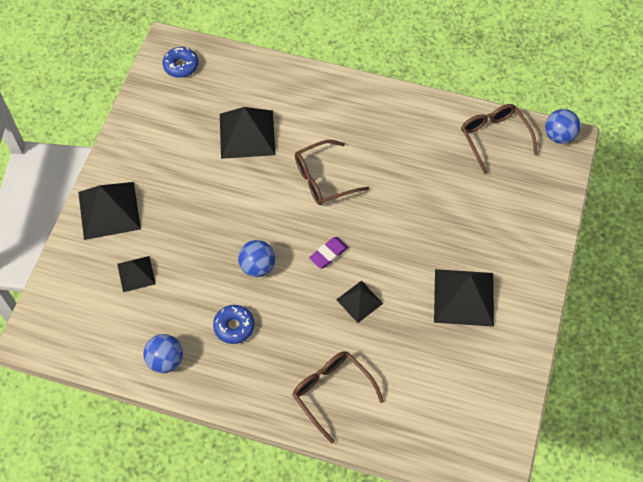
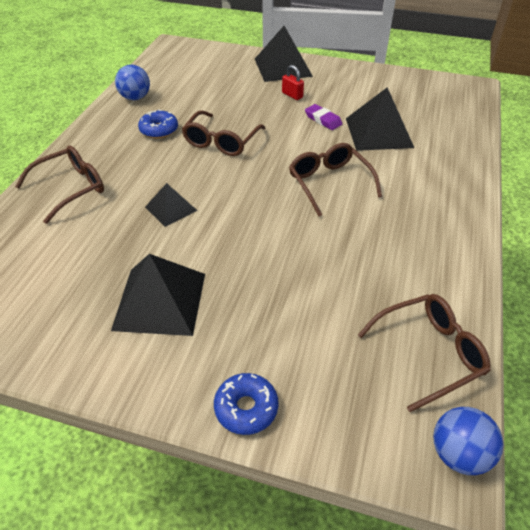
camera: 90 degrees right, 15 degrees down
black pyramid [117,256,156,292] -> none
blue donut [163,47,198,78] -> blue donut moved to [214,373,278,435]
blue ball [238,240,275,277] -> brown glasses [182,110,265,156]
purple eraser [309,237,349,269] -> purple eraser moved to [305,104,342,130]
none -> red padlock [282,65,304,100]

